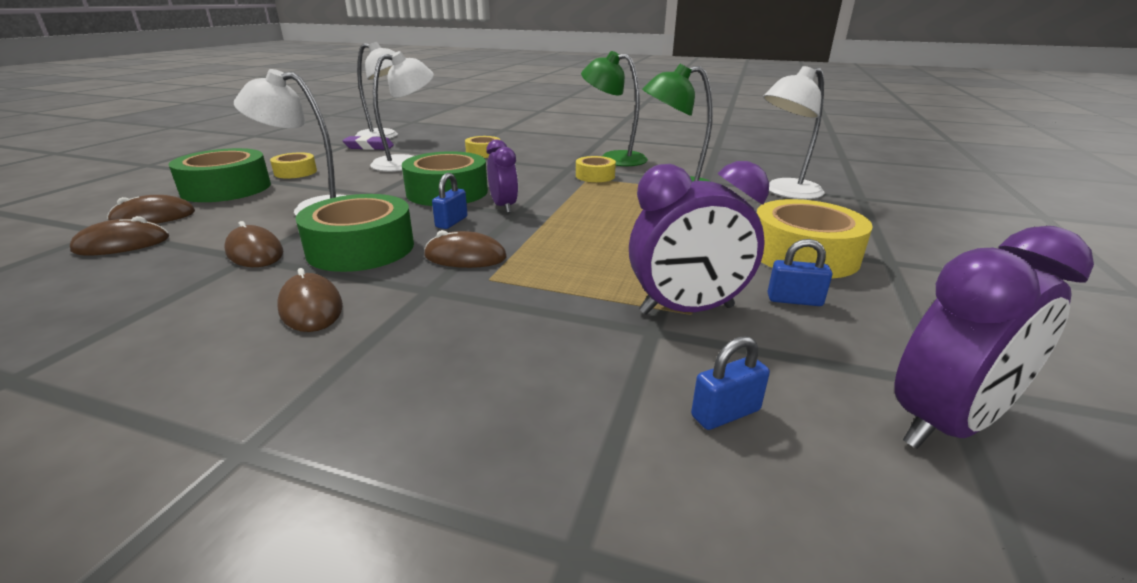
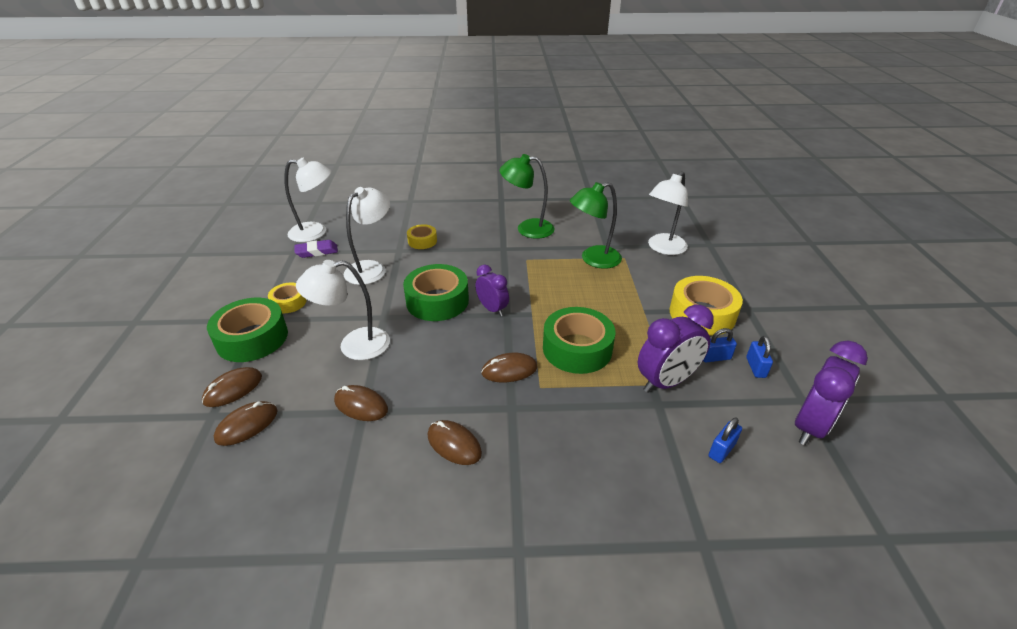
camera: 20 degrees left, 10 degrees up
green tape [295,194,414,272] -> green tape moved to [543,307,615,374]
blue padlock [432,173,468,229] -> blue padlock moved to [746,336,773,378]
yellow tape [576,156,616,182] -> none

